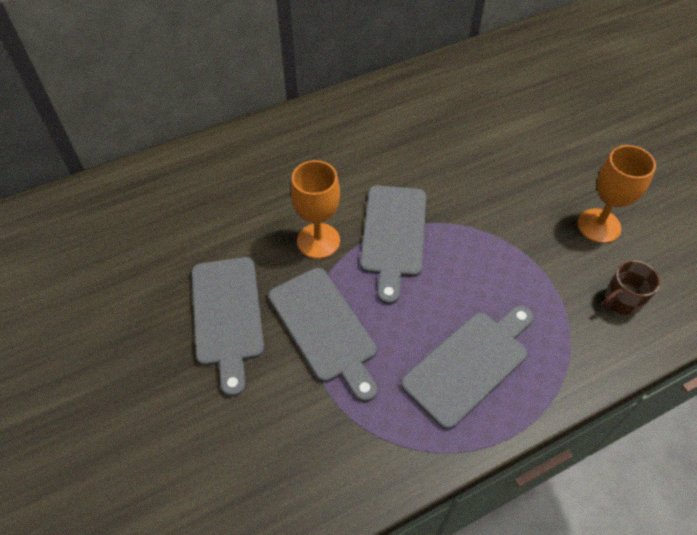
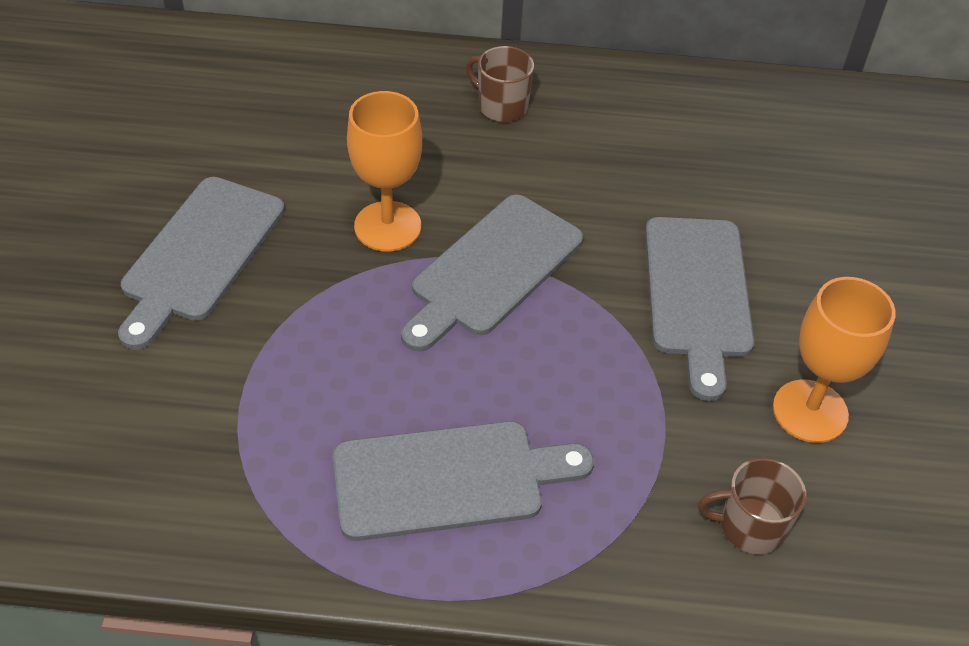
camera: 30 degrees right, 5 degrees down
grey cutting board [269,268,378,402] -> grey cutting board moved to [645,217,754,401]
none -> brown mug [466,46,534,122]

